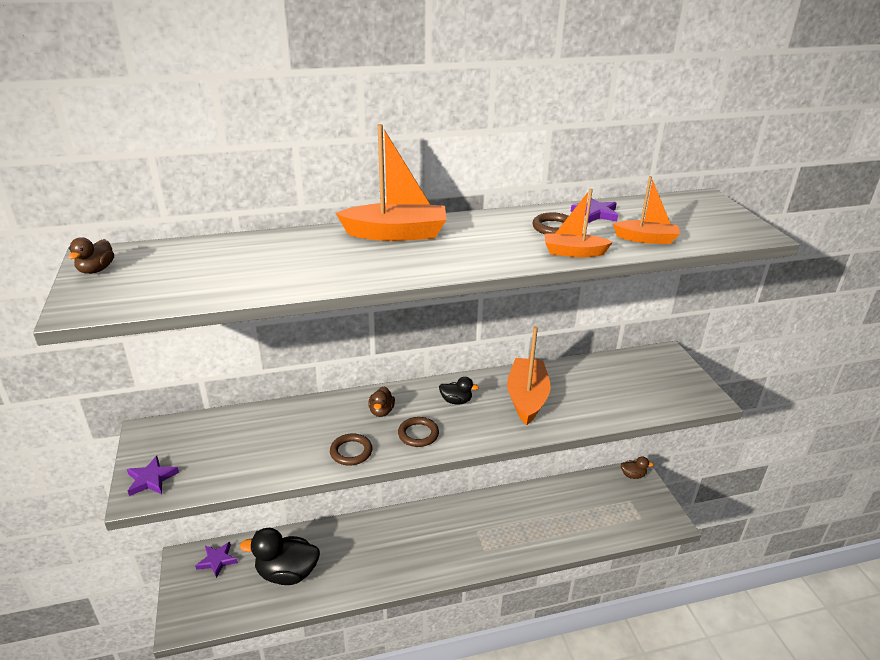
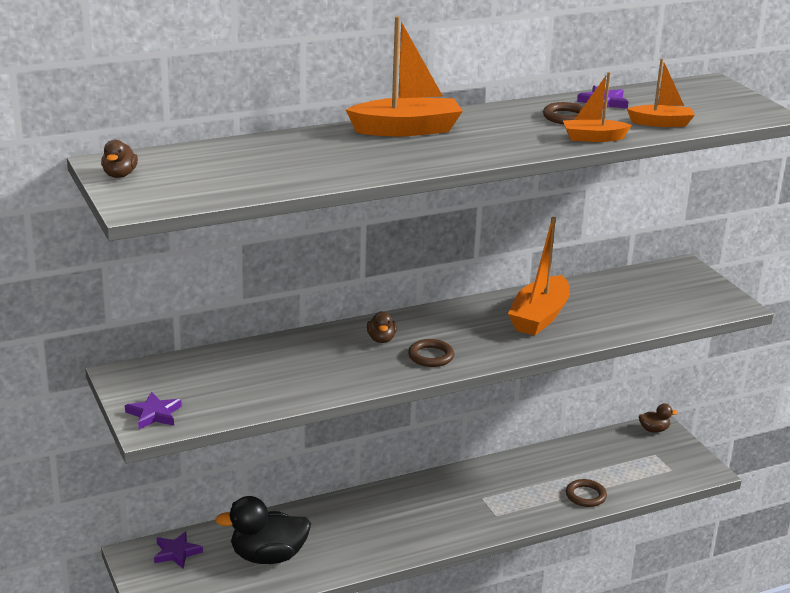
camera: 10 degrees left, 5 degrees down
brown ring [330,433,372,465] -> brown ring moved to [566,479,607,507]
black duck [439,377,479,405] -> none
orange boat [507,326,551,425] -> orange boat turned 150 degrees counterclockwise [508,217,570,336]

